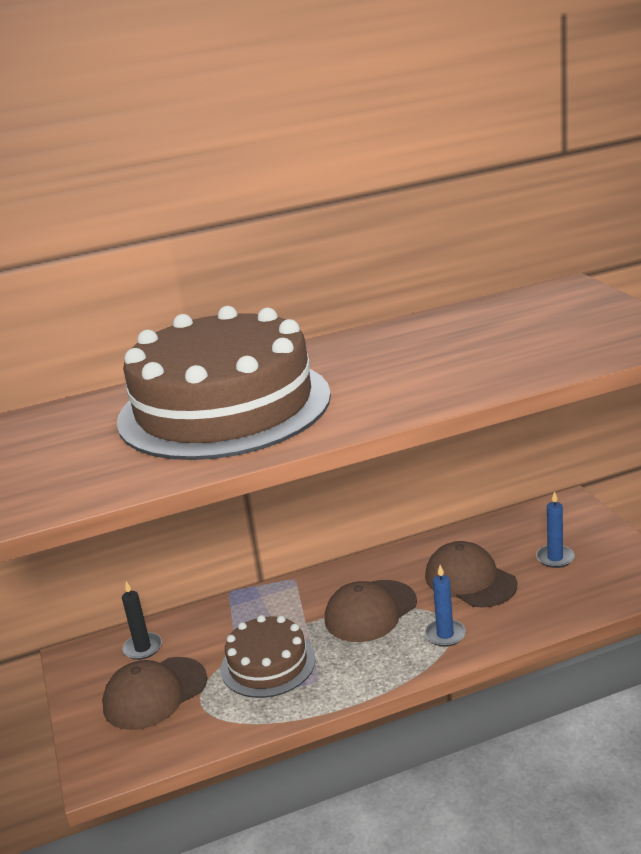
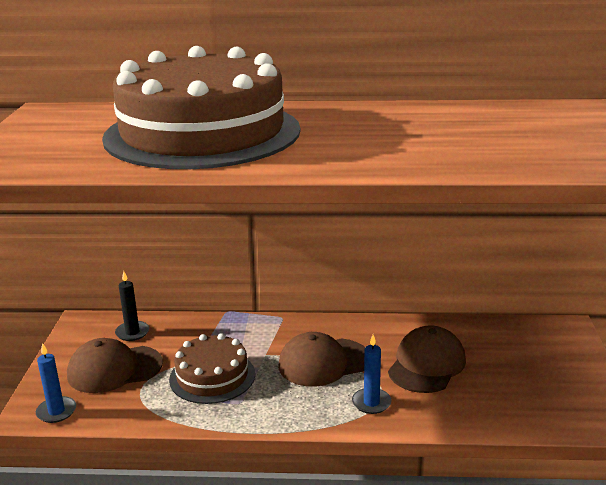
camera: 20 degrees right, 0 degrees up
brown cap [425,541,517,607] -> brown cap turned 45 degrees clockwise [388,325,466,393]
blue candle [536,491,575,568] -> blue candle moved to [36,343,76,423]

